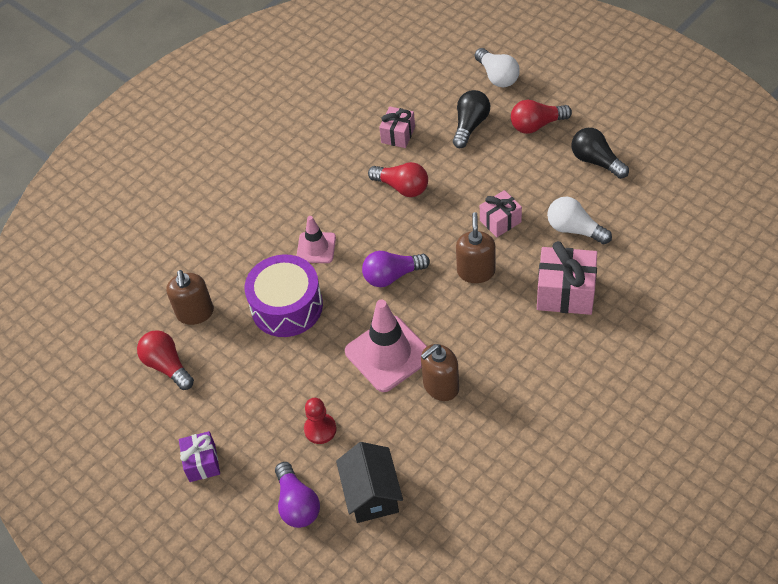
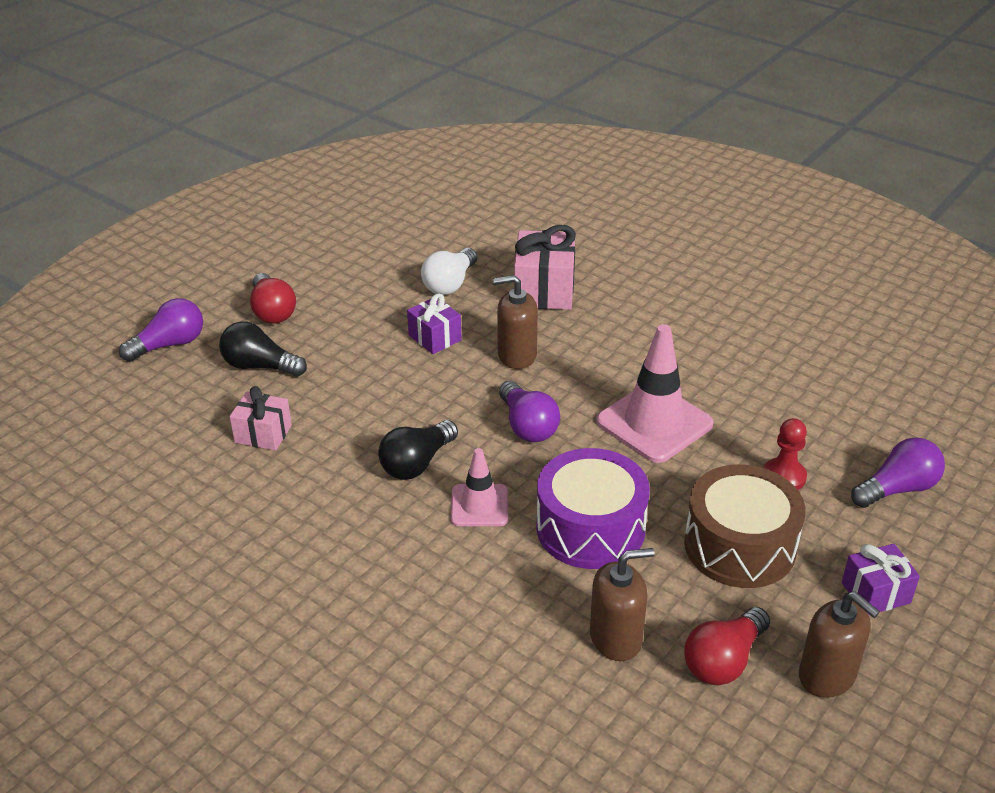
camera: 100 degrees left, 15 degrees down
black house [336,442,403,523] -> none
red light bulb [368,162,428,197] -> none
brown soap dispenser [421,344,459,401] -> brown soap dispenser moved to [799,591,880,698]
white light bulb [475,48,520,87] -> purple light bulb [119,298,203,362]
pink gift [480,190,522,237] -> purple gift [407,294,462,354]
black light bulb [572,128,629,179] -> black light bulb moved to [378,420,458,480]
none -> brown drum [684,464,806,588]

